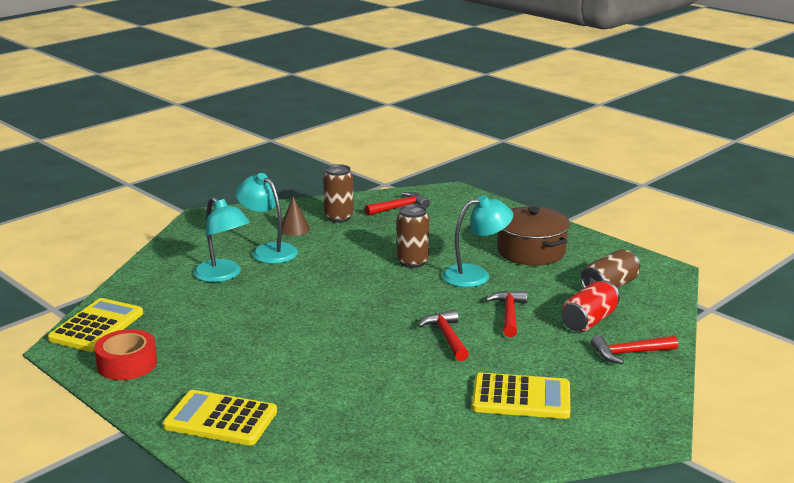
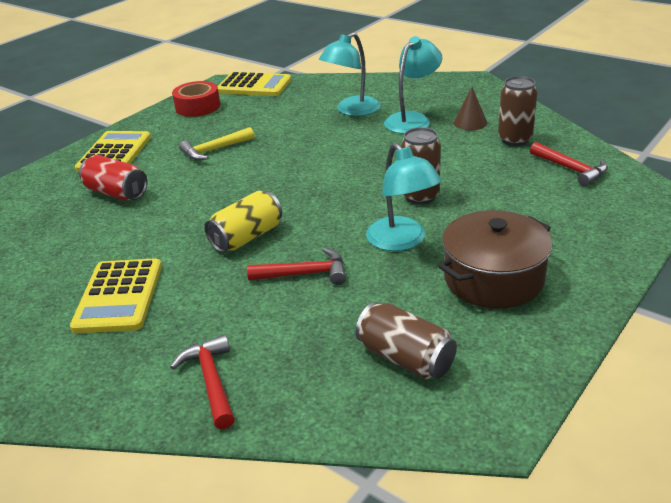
camera: 85 degrees right, 10 degrees up
red hammer [418,310,469,361] -> yellow can [204,191,282,253]
red can [561,280,620,332] -> red can moved to [79,155,147,201]
none -> yellow hammer [179,127,254,160]

